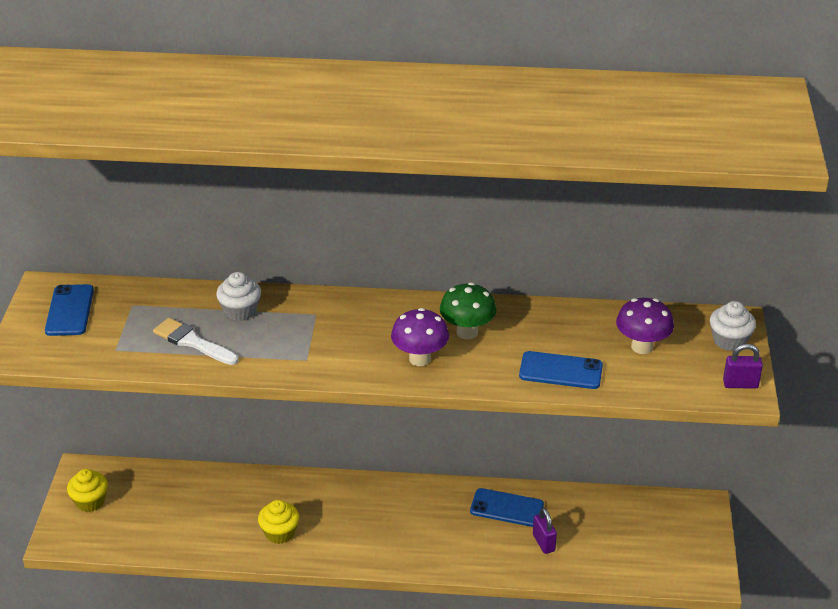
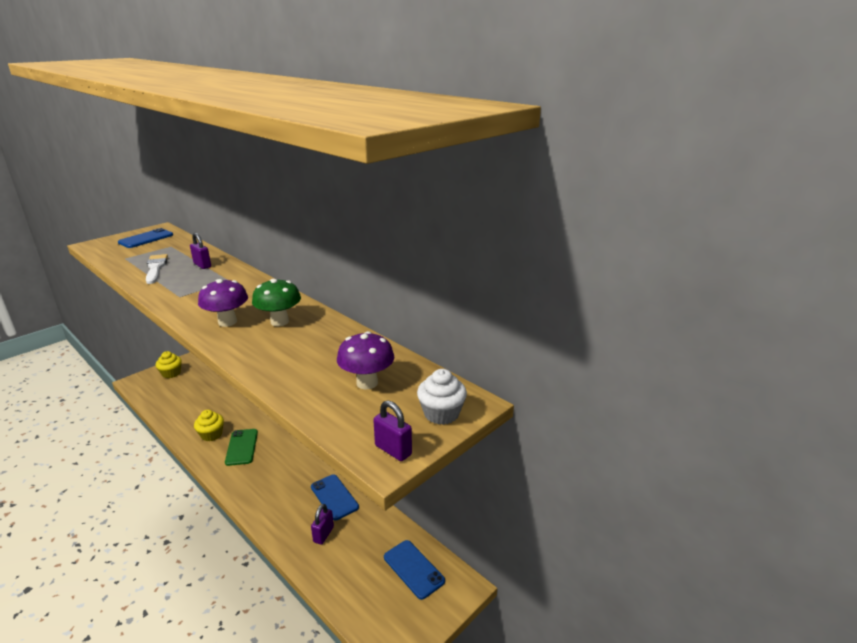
camera: 40 degrees right, 10 degrees down
white cupcake [216,272,261,321] -> purple padlock [190,233,211,269]
blue phone [519,351,603,389] -> blue phone moved to [384,540,445,600]
none -> green phone [225,429,258,466]

